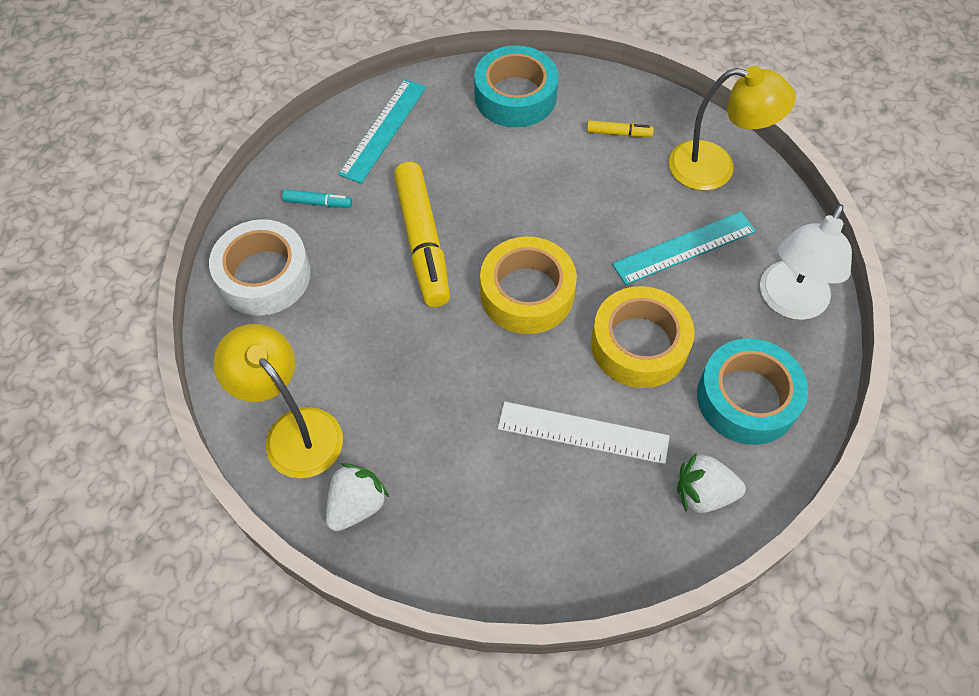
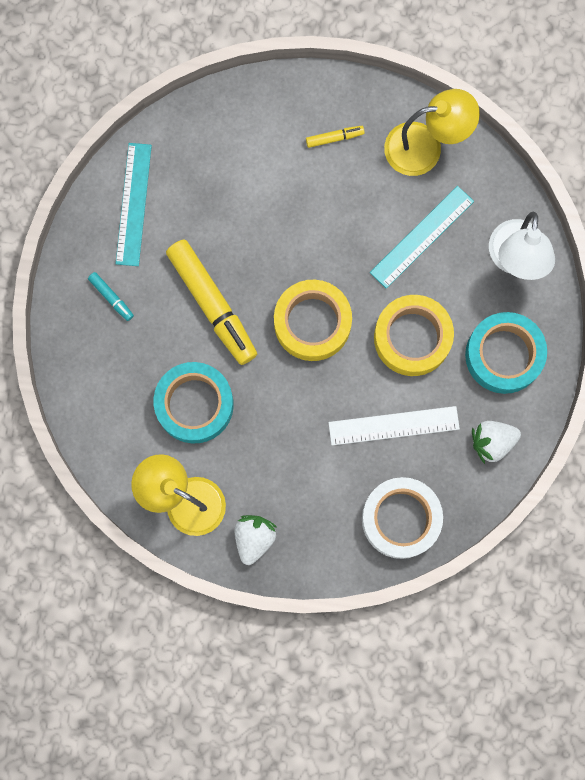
camera: 20 degrees left, 20 degrees up
white tape [209,219,311,316] -> white tape moved to [362,477,443,559]
turquoise marker [282,189,352,208] -> turquoise marker turned 60 degrees clockwise [88,272,134,321]
turquoise tape [474,45,559,127] -> turquoise tape moved to [153,362,234,443]

